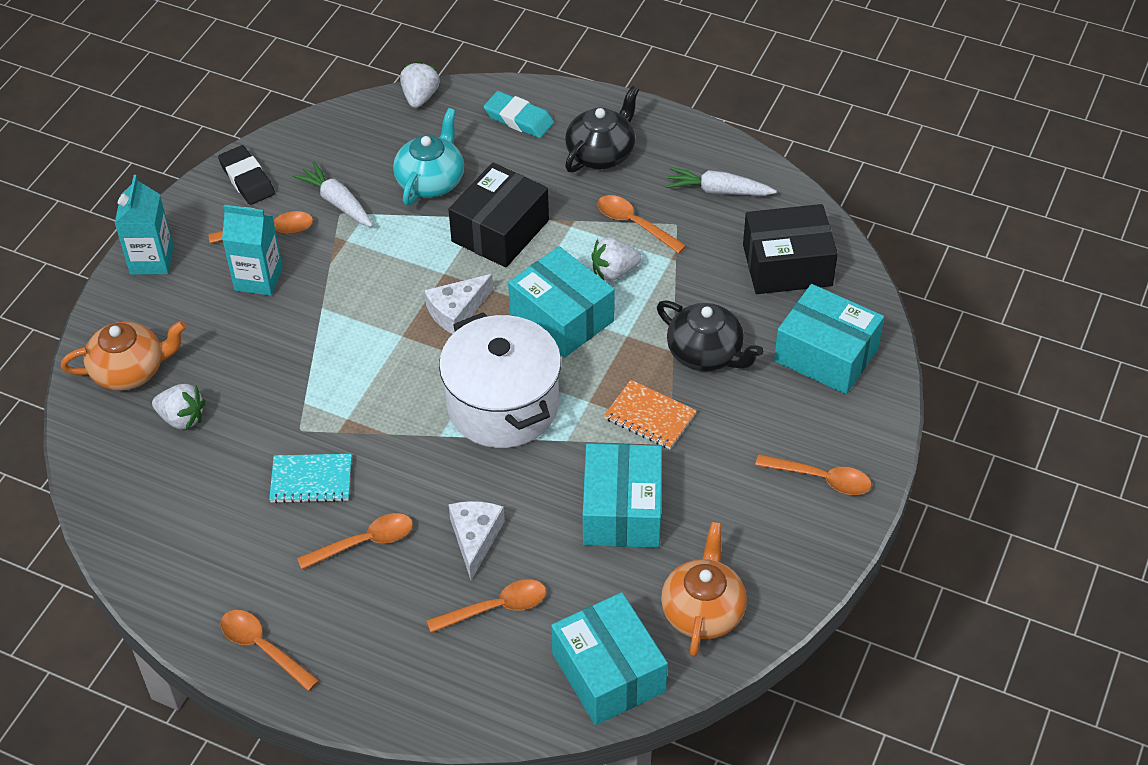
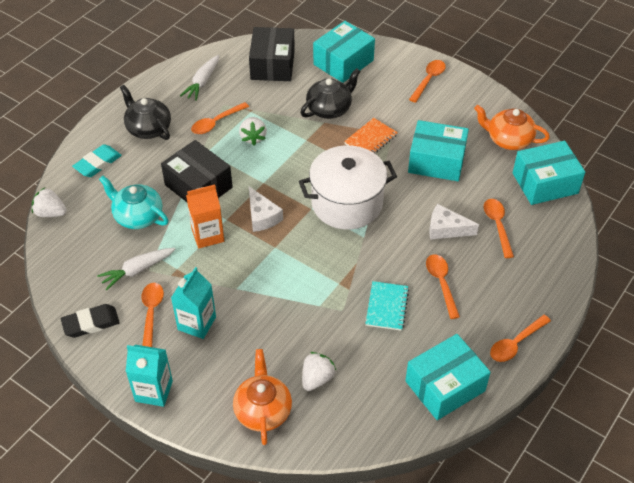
camera: 80 degrees left, 0 degrees up
turquoise box [508,246,615,358] -> turquoise box moved to [405,334,491,420]
none -> orange carton [186,185,224,248]

